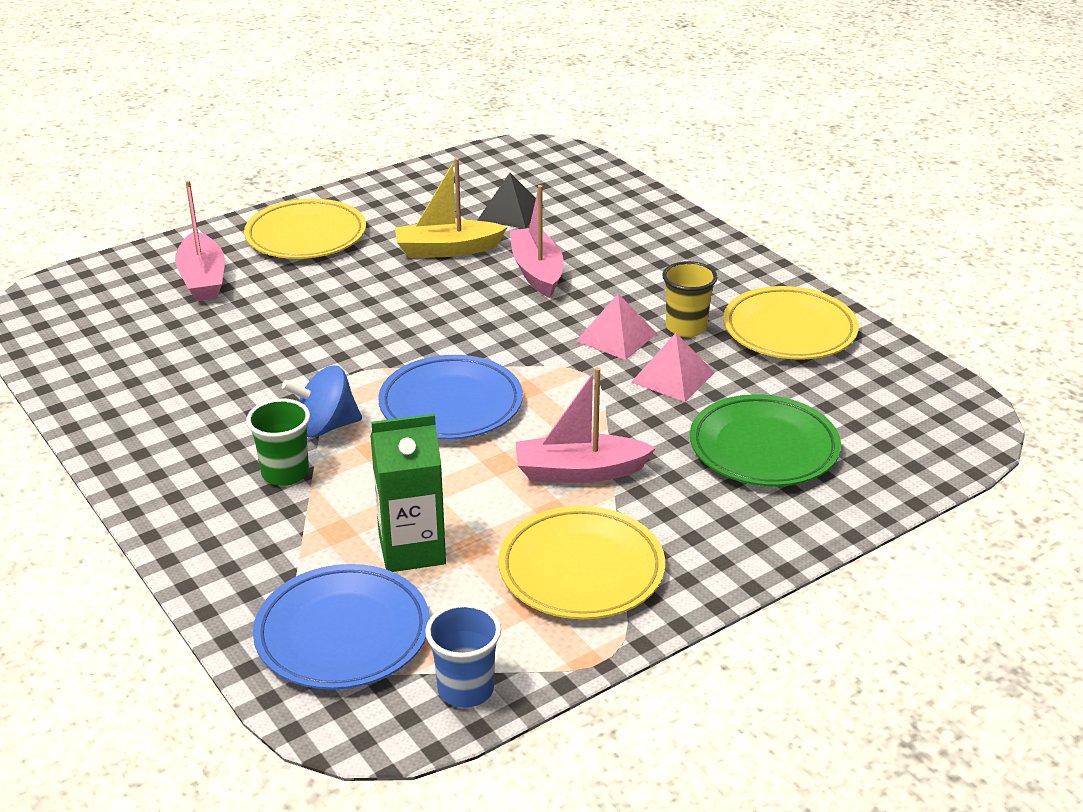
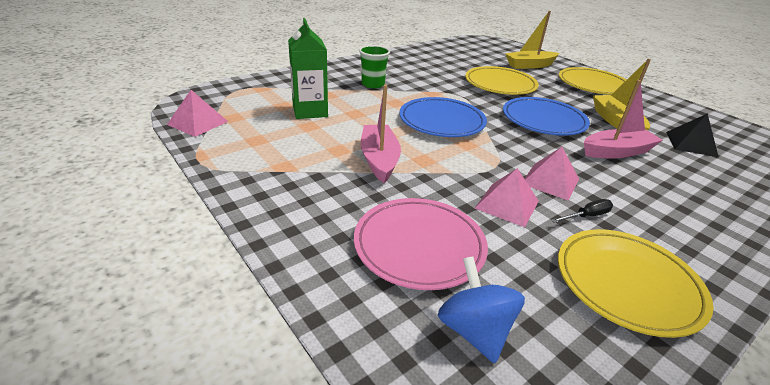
camera: 85 degrees right, 0 degrees up
pink boat [175,180,225,301] -> yellow boat [505,11,559,69]
blue plate [253,564,430,690] -> blue plate moved to [503,97,590,136]
blue spinning top [282,365,362,437] -> blue spinning top moved to [438,257,525,363]
blue cup [425,603,501,708] -> pink pyramid [167,90,228,137]
yellow plate [498,506,665,619] -> yellow plate moved to [465,66,539,95]
yellow cup [662,261,718,337] -> black screwdriver [551,199,613,223]
green plate [690,394,841,486] -> pink plate [354,198,488,290]

